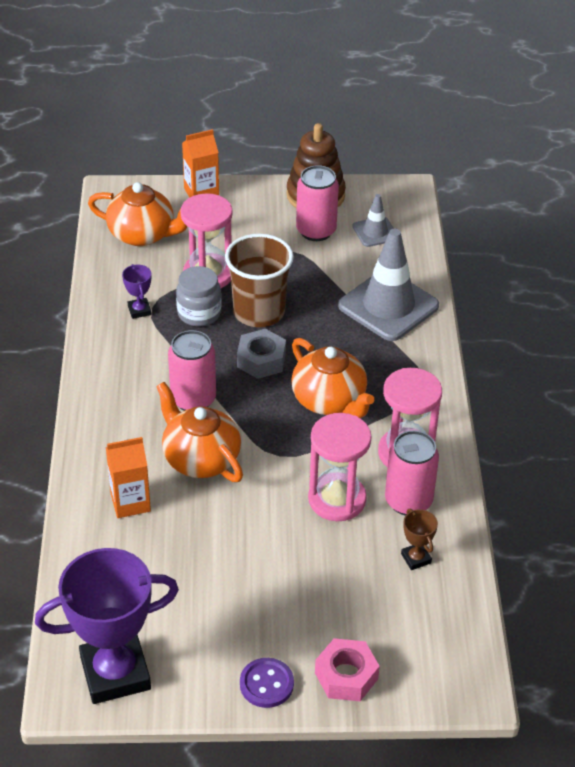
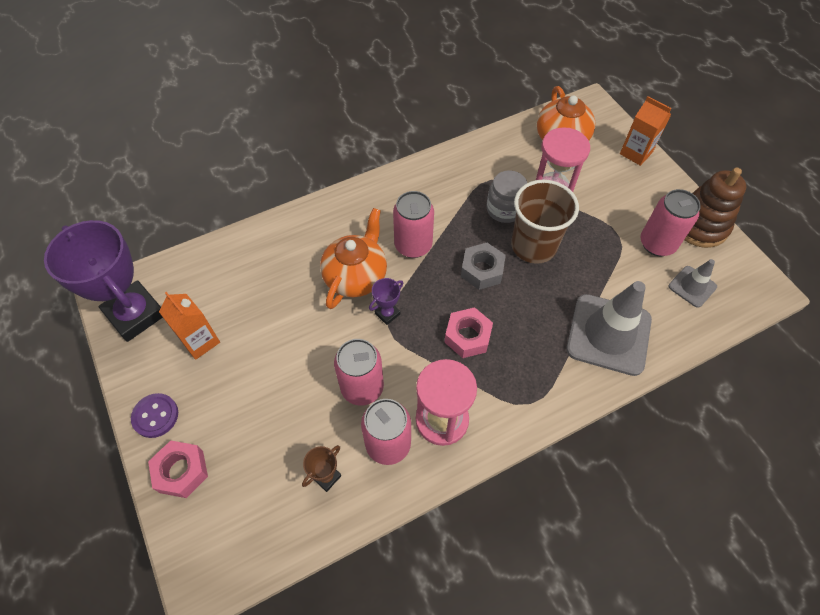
camera: 65 degrees right, 15 degrees up
orange carton [106,437,151,518] -> orange carton moved to [159,292,220,360]
purple trophy [122,264,151,319] -> purple trophy moved to [369,278,403,325]
orange teapot [291,338,374,418] -> pink nut [444,307,493,358]
pink hourglass [308,413,371,521] -> pink can [334,339,384,406]

